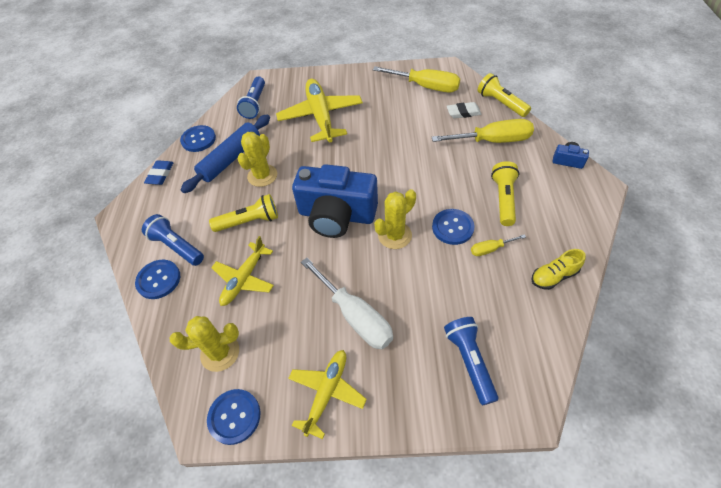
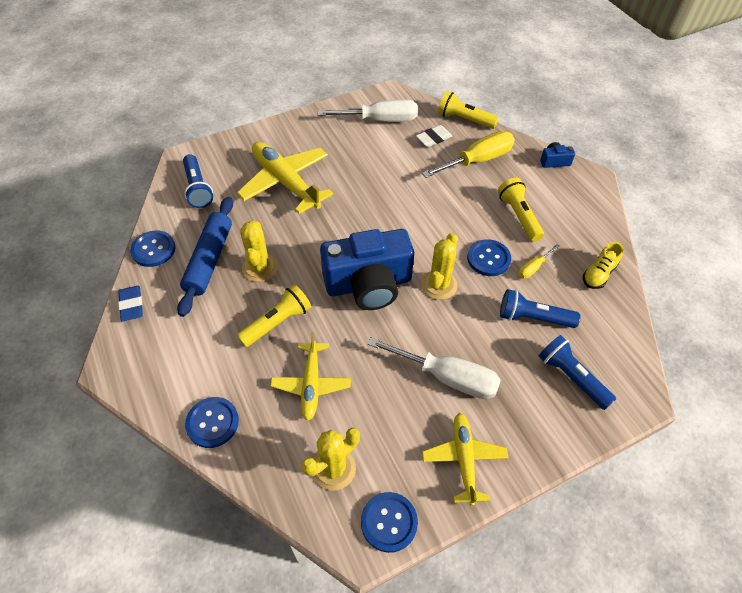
camera: 30 degrees left, 0 degrees up
blue flashlight [142,214,204,266] -> blue flashlight moved to [500,289,581,328]
yellow screwdriver [373,66,460,93] -> white screwdriver [317,99,418,122]

